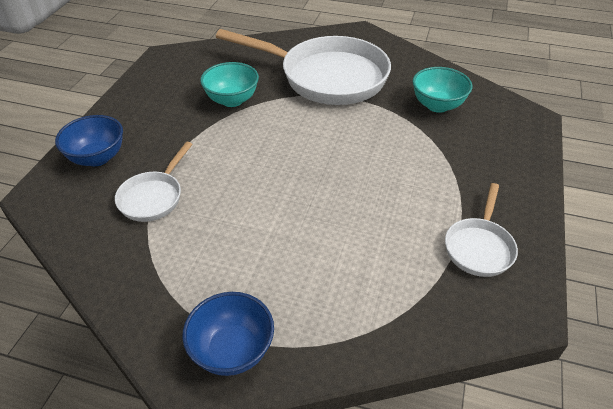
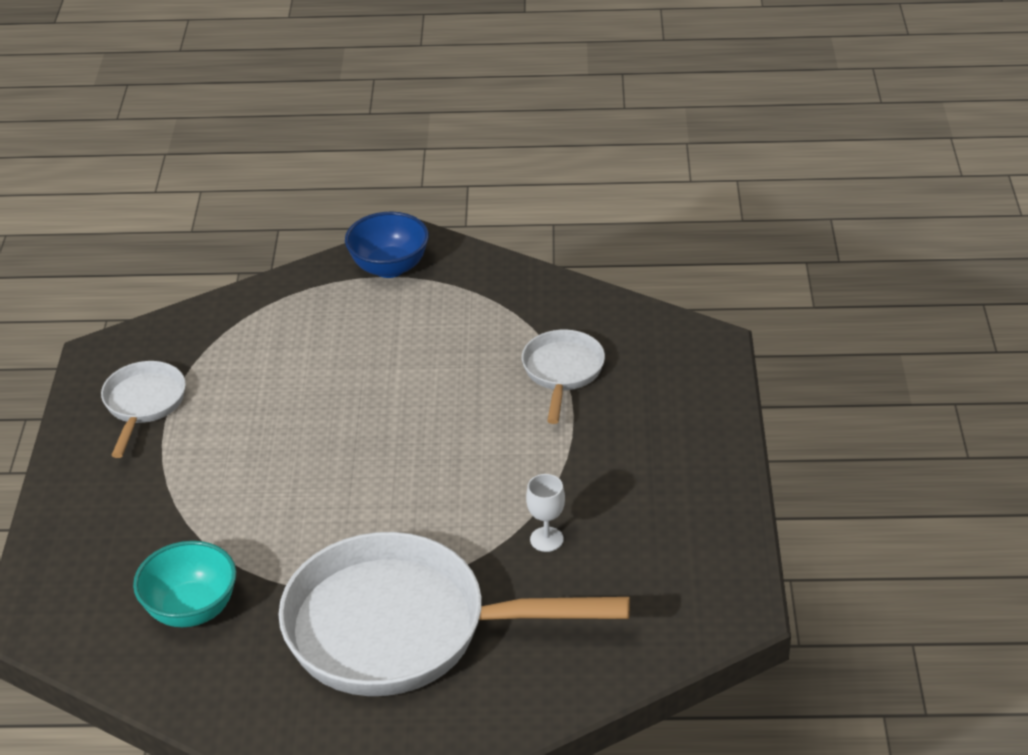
camera: 165 degrees right, 5 degrees down
blue bowl [55,115,123,166] -> none
turquoise bowl [200,62,259,107] -> white goblet [526,474,565,552]

